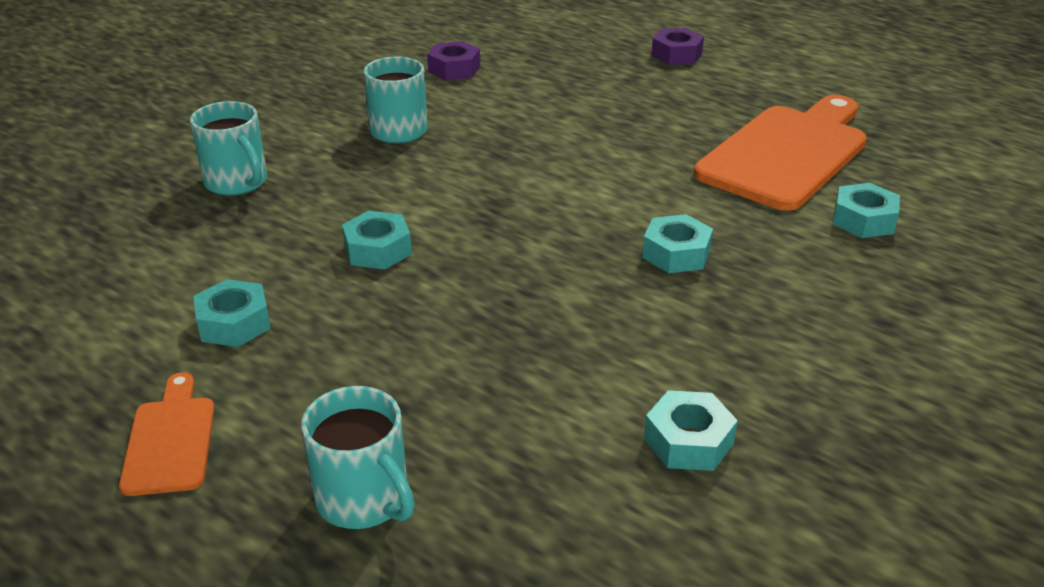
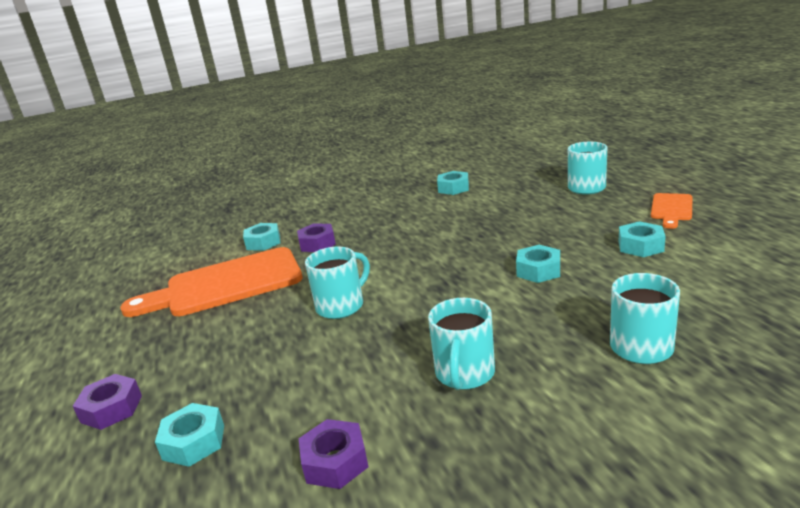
camera: 145 degrees left, 10 degrees down
turquoise nut [642,214,713,273] -> turquoise nut moved to [155,403,224,467]
none -> purple nut [297,223,336,252]
none -> turquoise mug [305,246,370,319]

